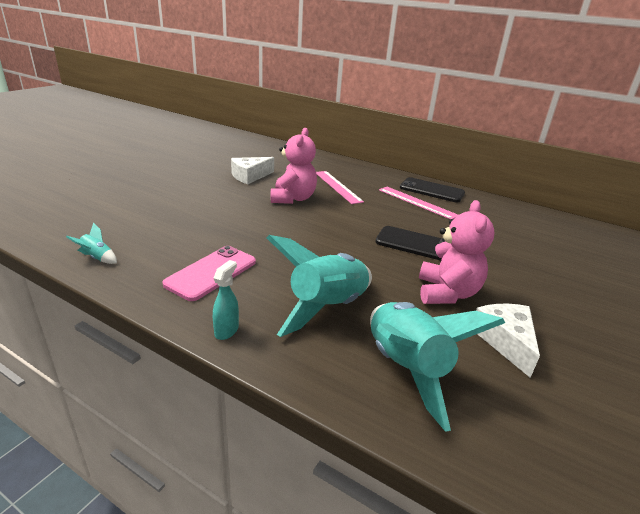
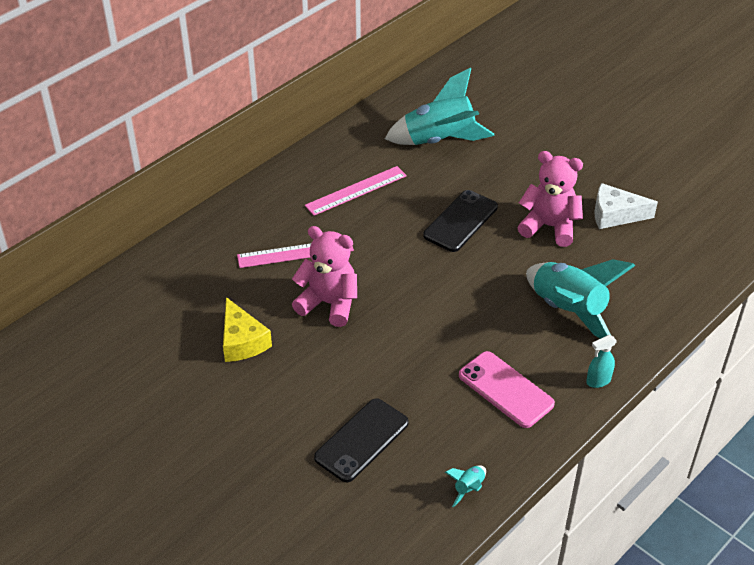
camera: 75 degrees left, 15 degrees up
turquoise spray bottle [213,260,239,340] -> turquoise spray bottle turned 60 degrees counterclockwise [586,335,617,388]
white cheese [231,157,274,184] -> yellow cheese [223,297,272,362]
turquoise rocket [370,302,505,432] -> turquoise rocket moved to [385,67,495,145]
black phone [400,177,465,202] -> black phone moved to [314,398,409,482]

